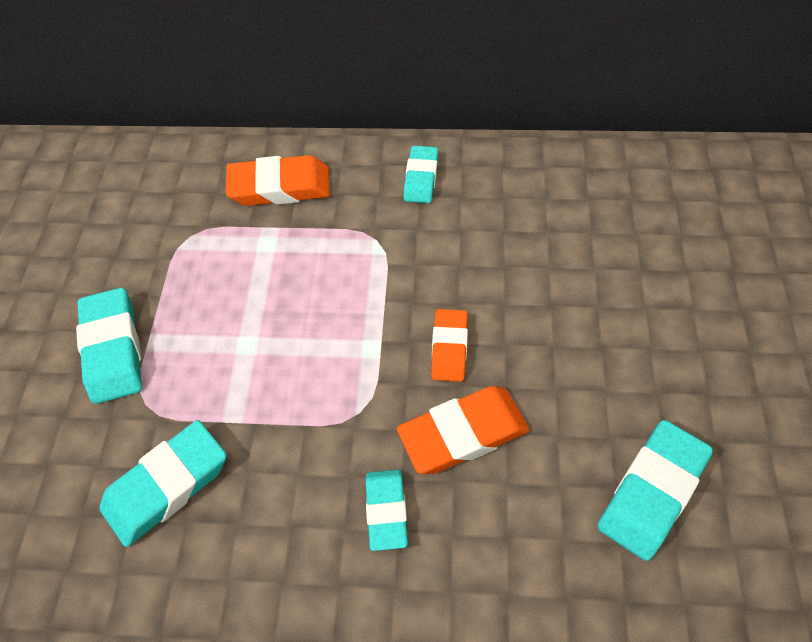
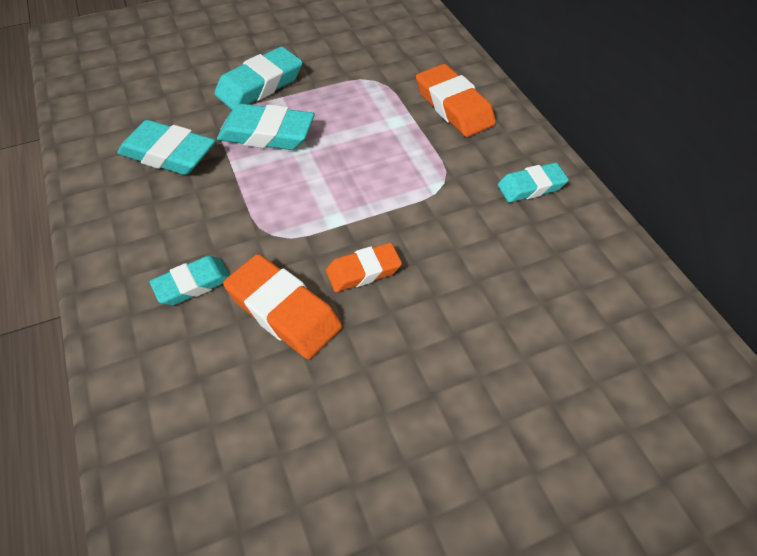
camera: 60 degrees right, 5 degrees down
turquoise eraser [597,420,713,561] -> turquoise eraser moved to [217,104,315,150]

